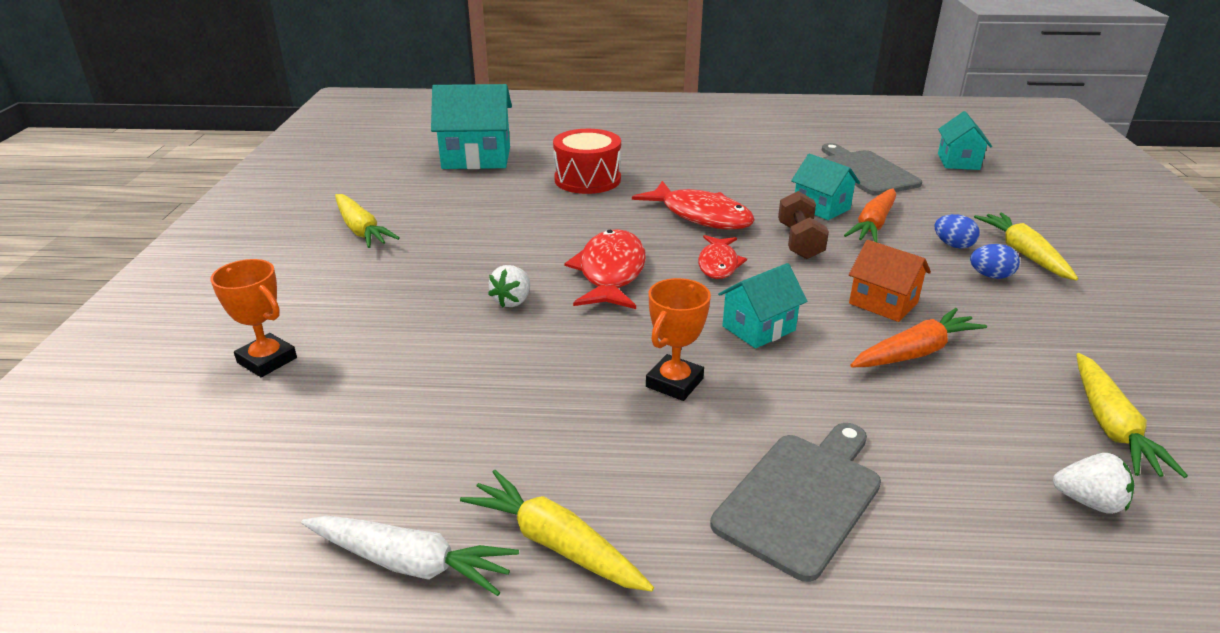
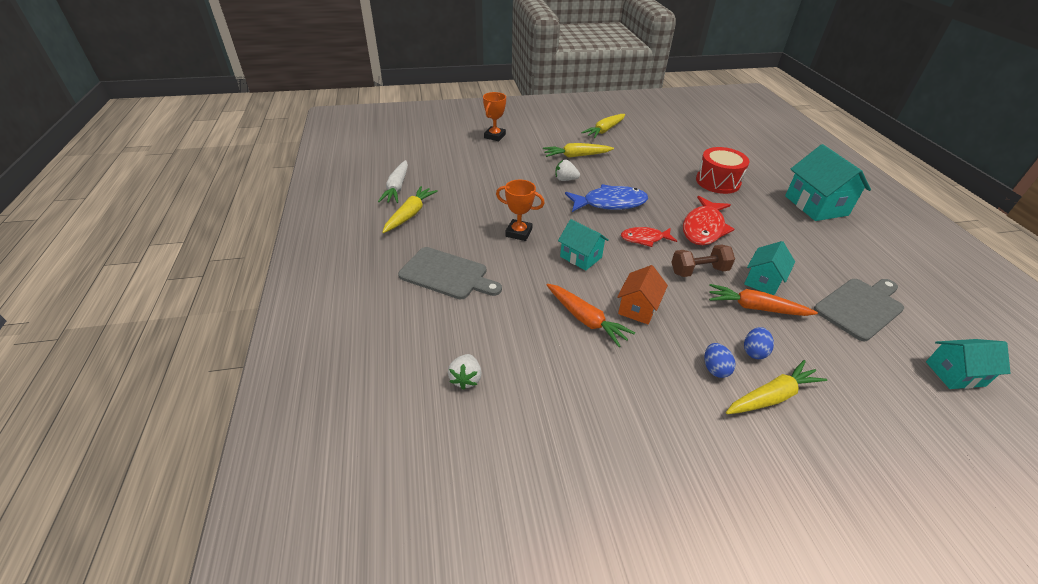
camera: 75 degrees right, 10 degrees up
turquoise house [431,84,512,169] -> turquoise house moved to [785,144,871,221]
red fish [564,229,646,309] -> blue fish [565,184,648,212]
yellow carrot [1076,353,1188,478] -> yellow carrot moved to [543,143,614,158]

